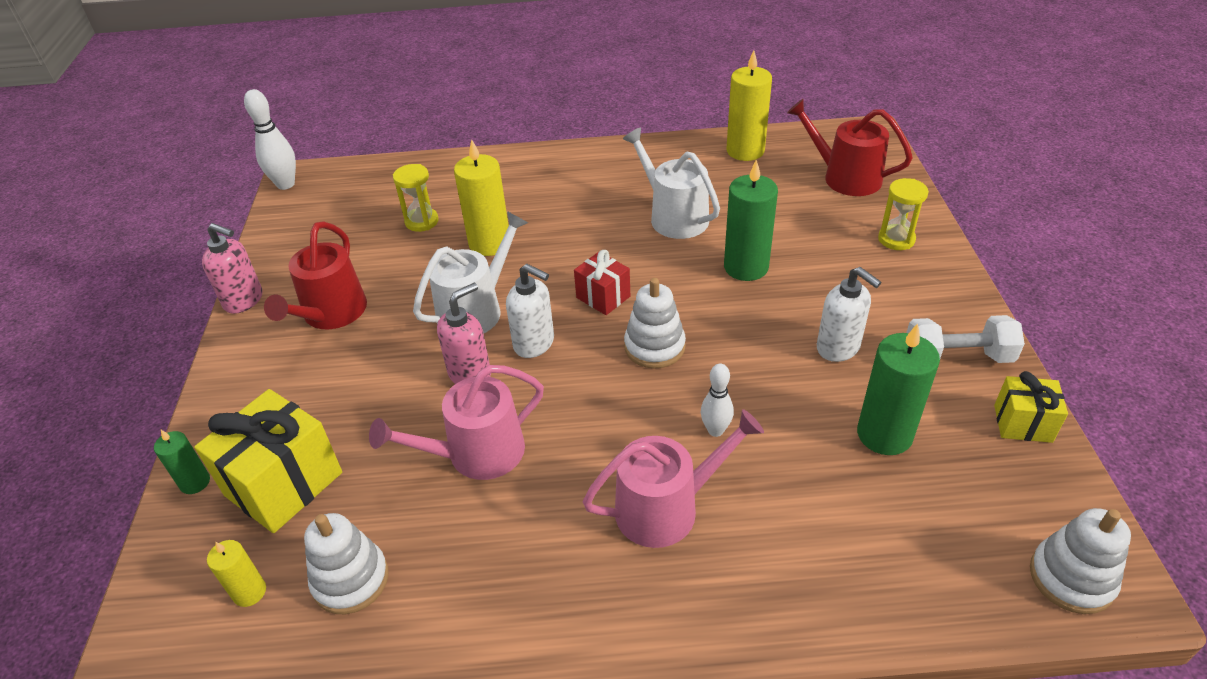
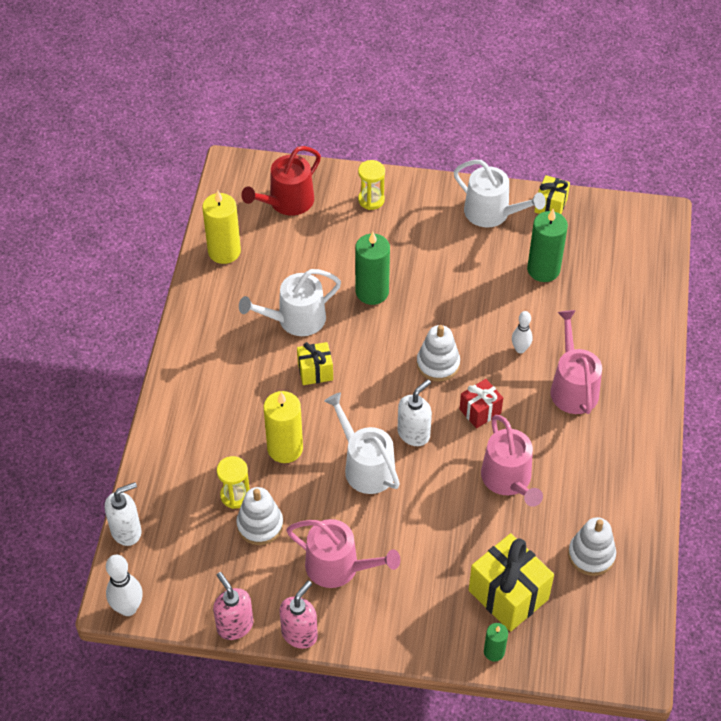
camera: 80 degrees left, 10 degrees up
yellow candle [207,540,266,607] -> none
red watering can [264,221,367,329] -> pink watering can [286,519,400,588]
pink soap dispenser [437,283,491,384] -> pink soap dispenser moved to [213,572,254,640]
red gift [574,250,630,315] -> red gift moved to [460,379,503,428]
white soap dispenser [817,267,881,362] -> white soap dispenser moved to [105,482,141,546]
white dumbbell [906,315,1025,363] -> white watering can [454,160,546,228]
white stacking toy [1030,508,1131,614] -> white stacking toy moved to [236,487,283,545]
none -> yellow gift [297,342,333,385]

